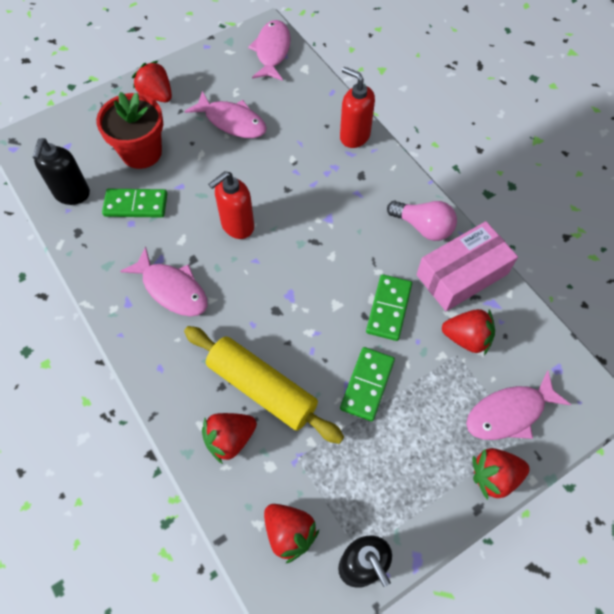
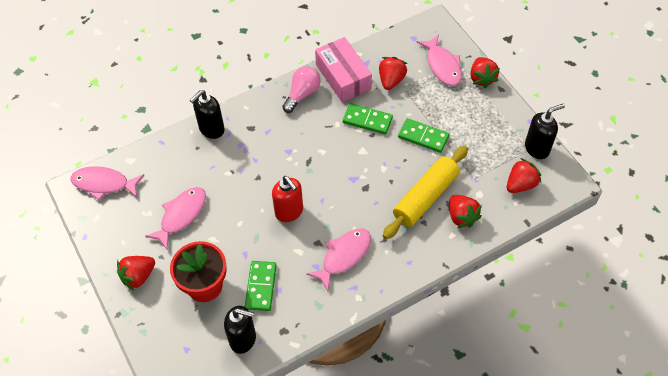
camera: 85 degrees left, 5 degrees down
red soap dispenser [340,67,375,148] -> black soap dispenser [190,90,225,139]

